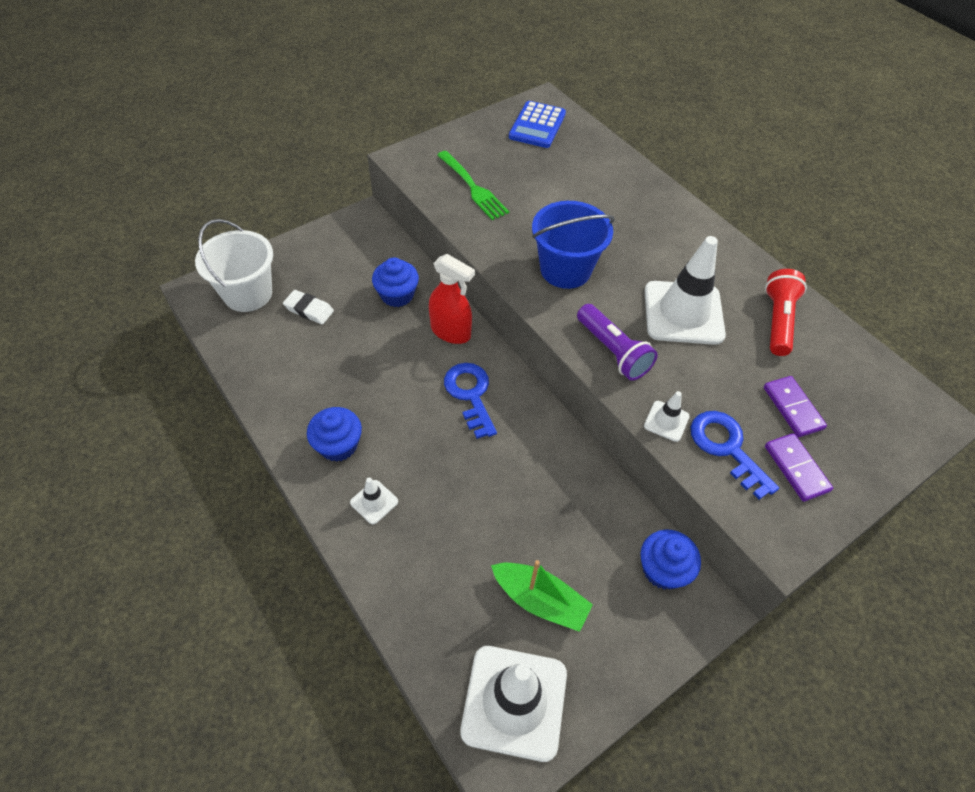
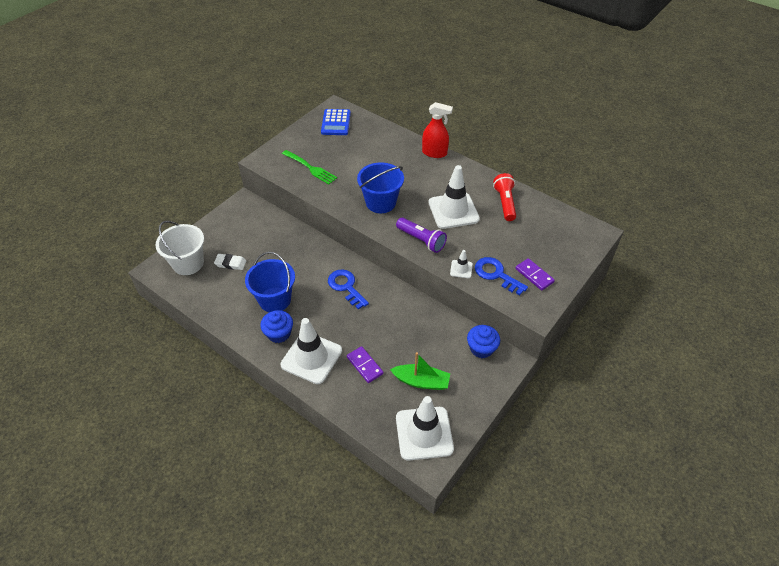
camera: 15 degrees left, 5 degrees down
white traffic cone [350,477,398,524] -> white traffic cone [280,318,342,384], size x2.22
blue cupcake [372,258,419,307] -> none
red spray bottle [429,254,475,344] -> red spray bottle moved to [422,102,453,158]
purple domino [764,376,827,437] -> purple domino moved to [347,346,383,383]
none -> blue bucket [245,252,295,312]

